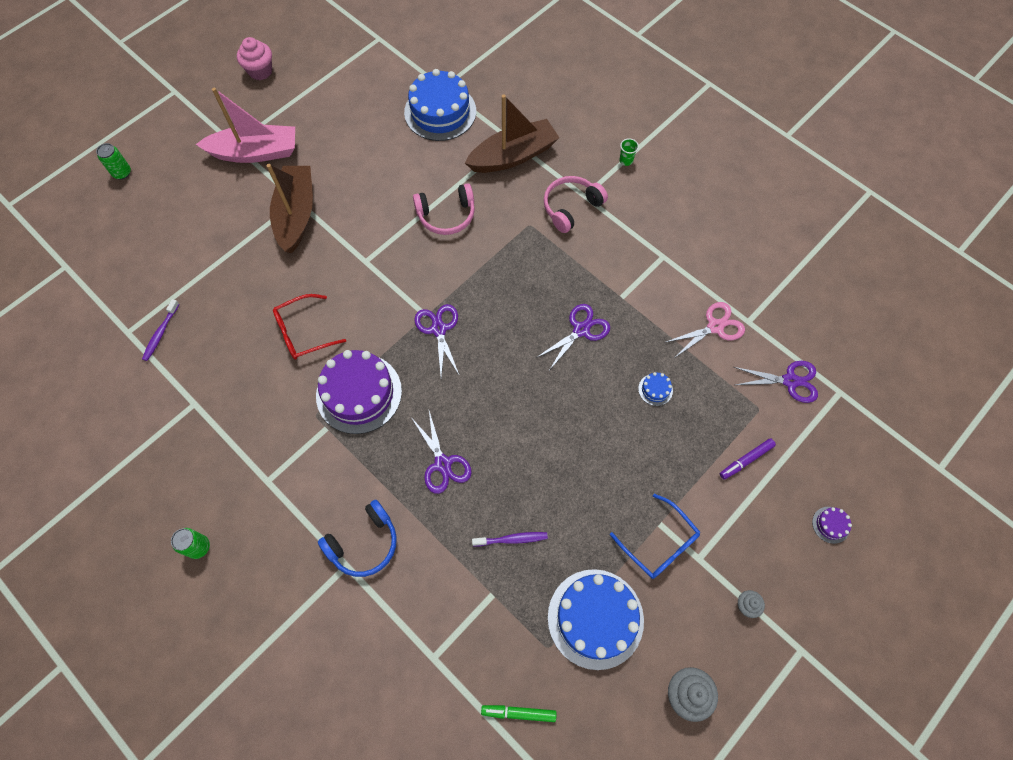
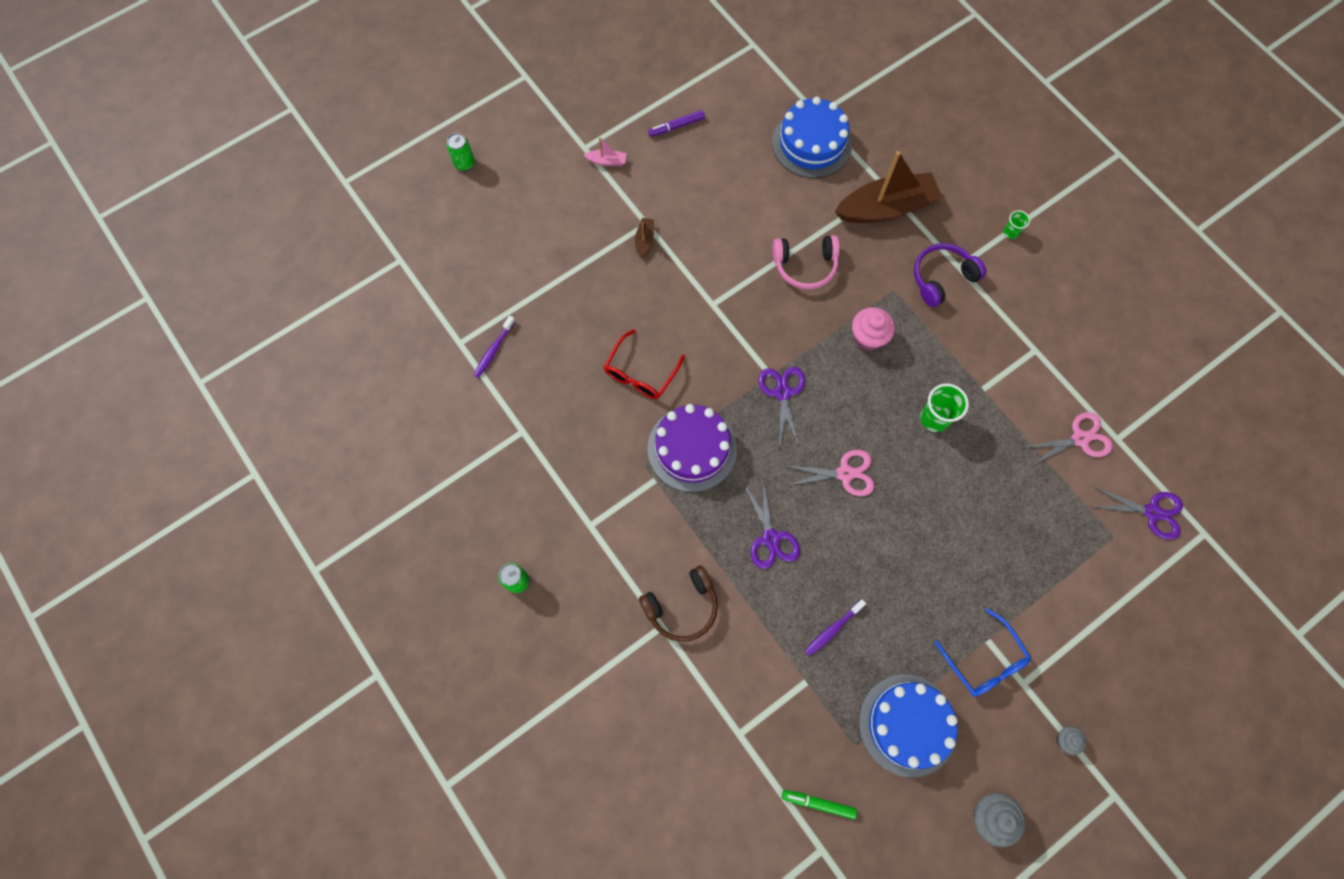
camera: 10 degrees right, 5 degrees up
pink boat [196,88,295,163] -> pink boat [584,137,626,166], size x0.40
pink cupcake [237,37,272,80] -> pink cupcake moved to [852,307,895,351]
brown boat [266,164,313,253] -> brown boat [635,218,654,257], size x0.40
red glasses [273,294,346,360] -> red glasses turned 45 degrees counterclockwise [604,329,685,399]
blue headphones [318,500,397,577] -> brown headphones [639,565,718,642]
purple toothbrush [472,532,548,546] -> purple toothbrush turned 135 degrees clockwise [805,600,866,656]
purple scissors [536,304,610,369] -> green cup [920,383,969,432]
pink headphones [544,176,608,233] -> purple headphones [914,243,986,307]
blue cake [638,372,673,406] -> none
purple marker [720,438,776,480] -> purple marker moved to [648,110,705,137]
purple cake [812,507,852,544] -> none
none -> pink scissors [786,450,874,496]

